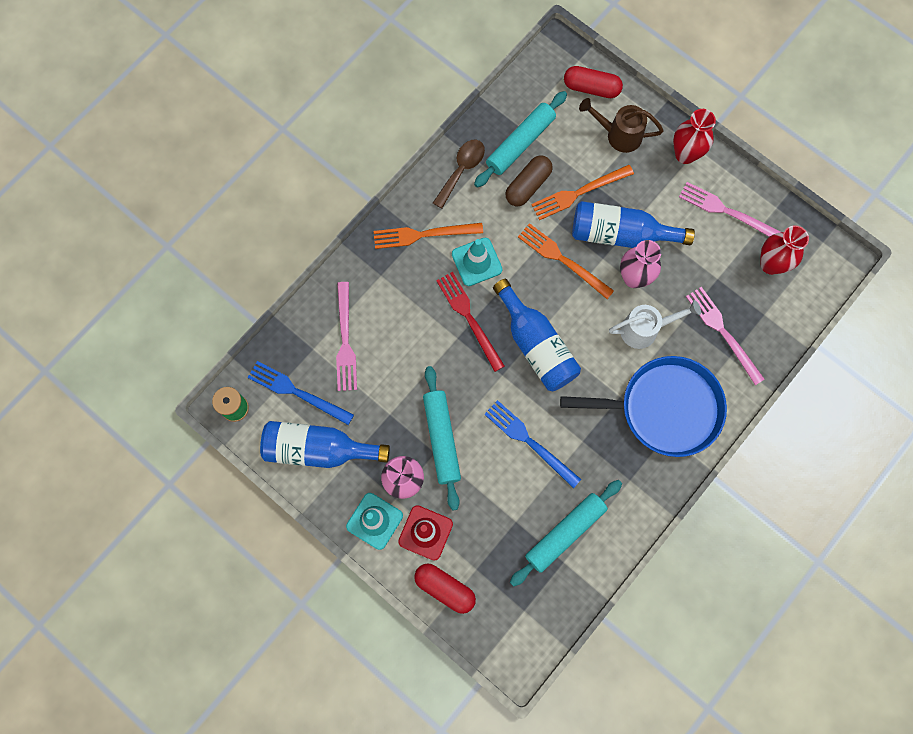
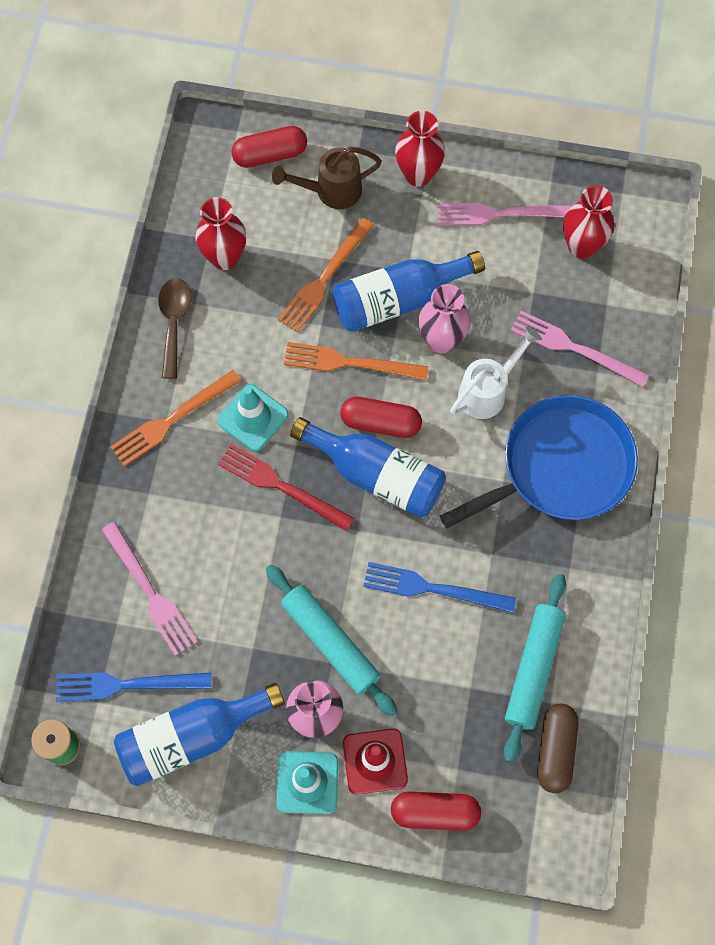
camera: 30 degrees left, 5 degrees down
turquoise rolling pin [474,91,567,188] -> red vase [195,197,246,270]
brown capsule [505,156,553,206] -> brown capsule moved to [537,704,579,793]
none -> red capsule [340,397,422,438]

